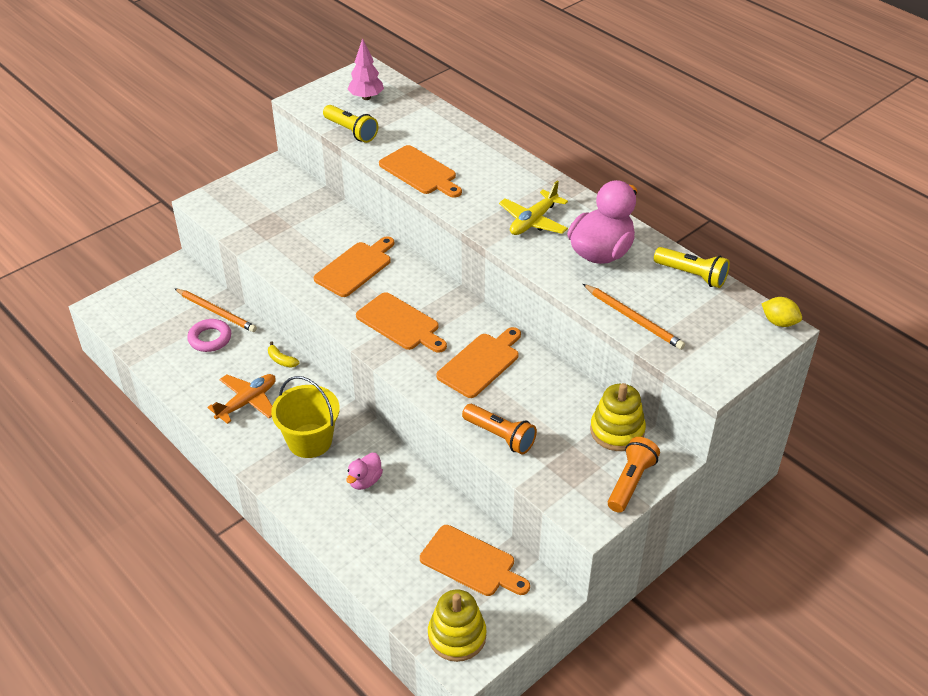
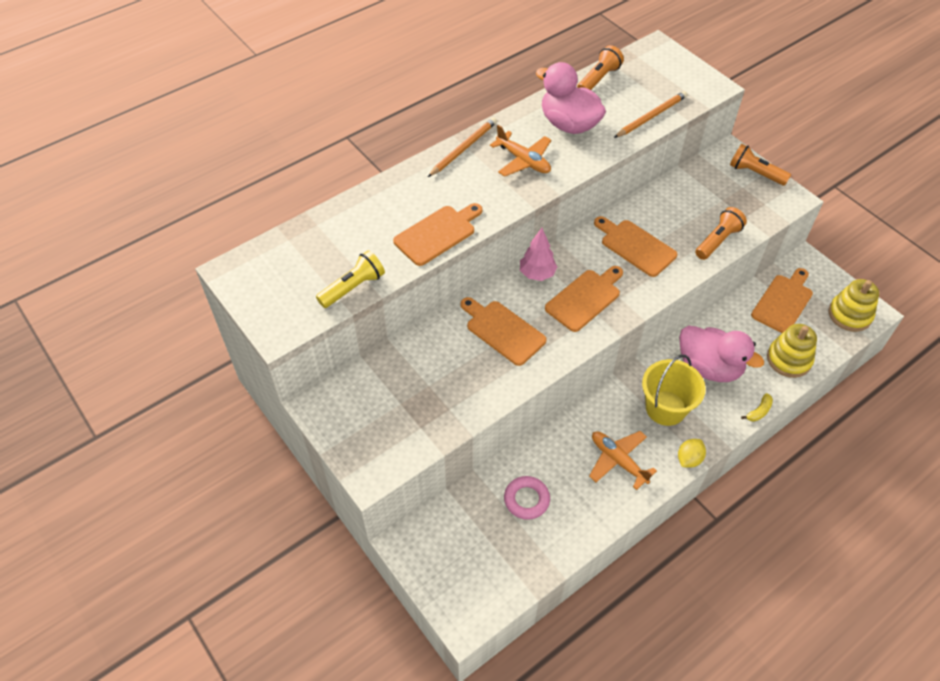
camera: 85 degrees left, 10 degrees up
orange pencil [174,288,257,332] -> orange pencil moved to [428,117,497,177]
yellow banana [268,342,300,368] -> yellow banana moved to [741,393,773,422]
pink duck [346,453,383,490] -> pink duck [679,326,764,382], size x2.00
pink tree [348,38,384,100] -> pink tree moved to [520,228,557,281]
yellow plane [499,181,568,235] -> orange plane [490,125,551,177]
yellow stacking toy [590,383,646,451] -> yellow stacking toy moved to [767,324,817,378]
yellow flashlight [654,247,730,288] -> orange flashlight [577,45,624,90]
yellow lemon [762,297,802,327] -> yellow lemon moved to [678,439,706,468]

